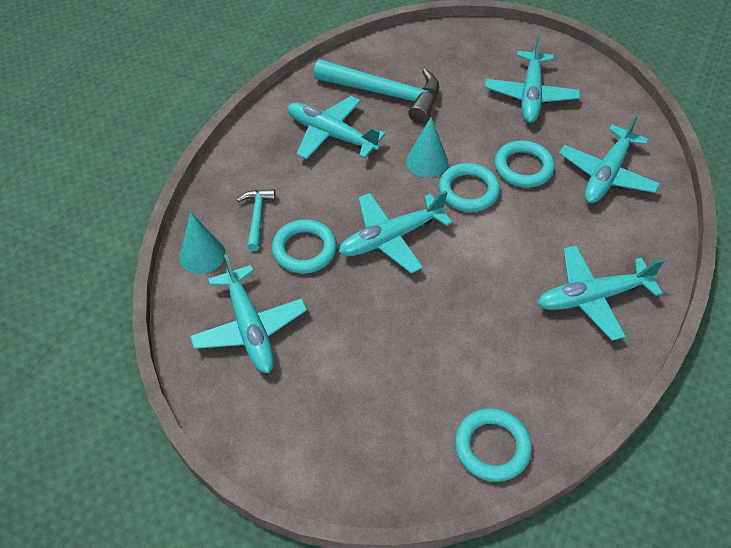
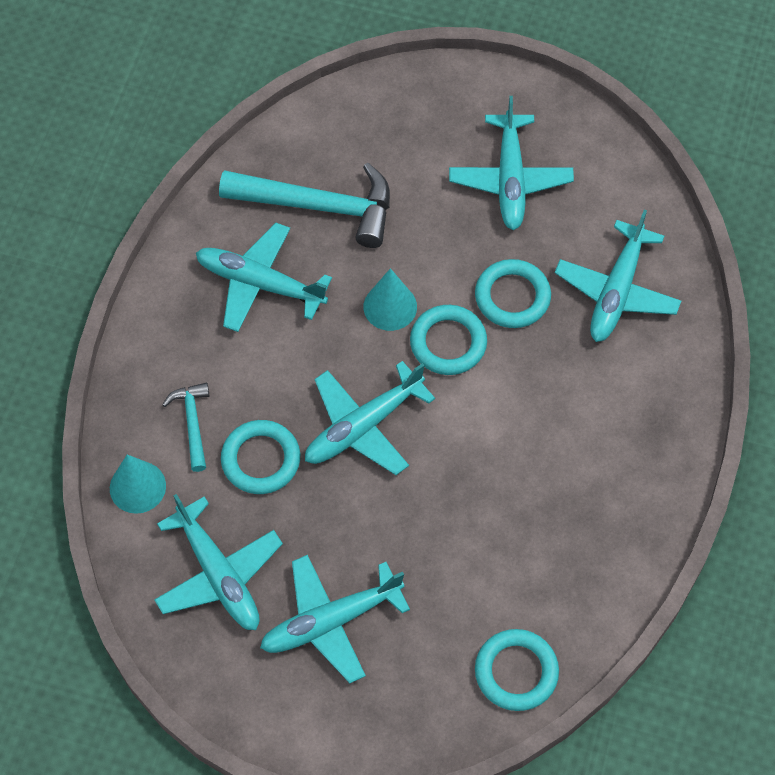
camera: 10 degrees left, 10 degrees up
turquoise plane [537,245,664,341] -> turquoise plane moved to [260,555,410,683]

